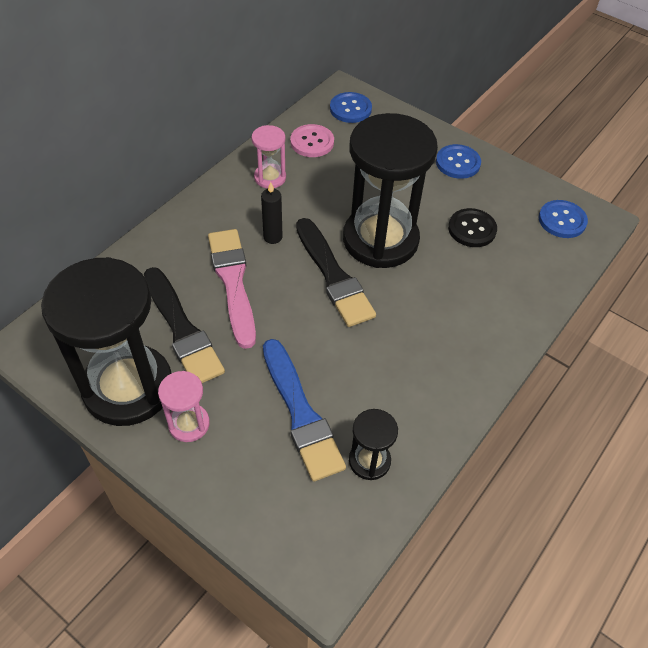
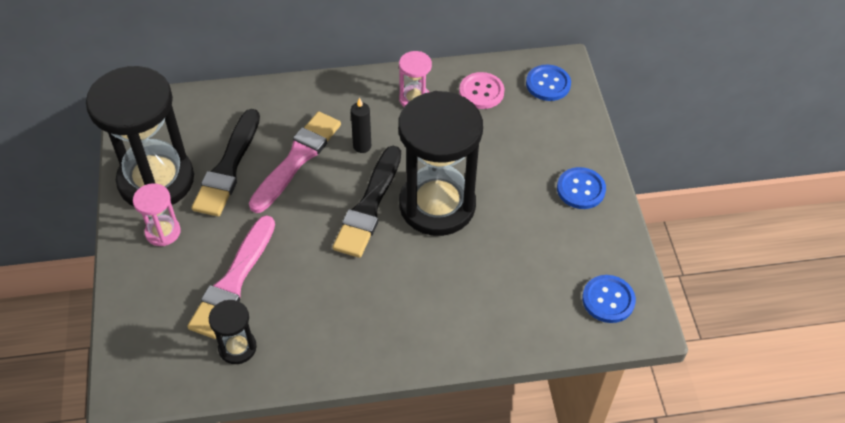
camera: 45 degrees right, 0 degrees up
blue brush [263,339,346,482] -> pink brush [187,215,275,339]
black button [448,208,497,247] -> none

